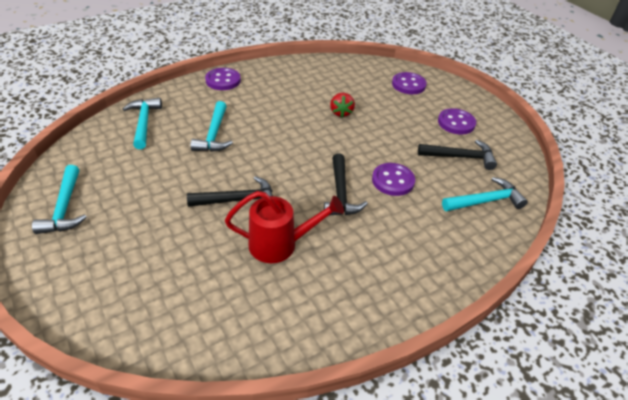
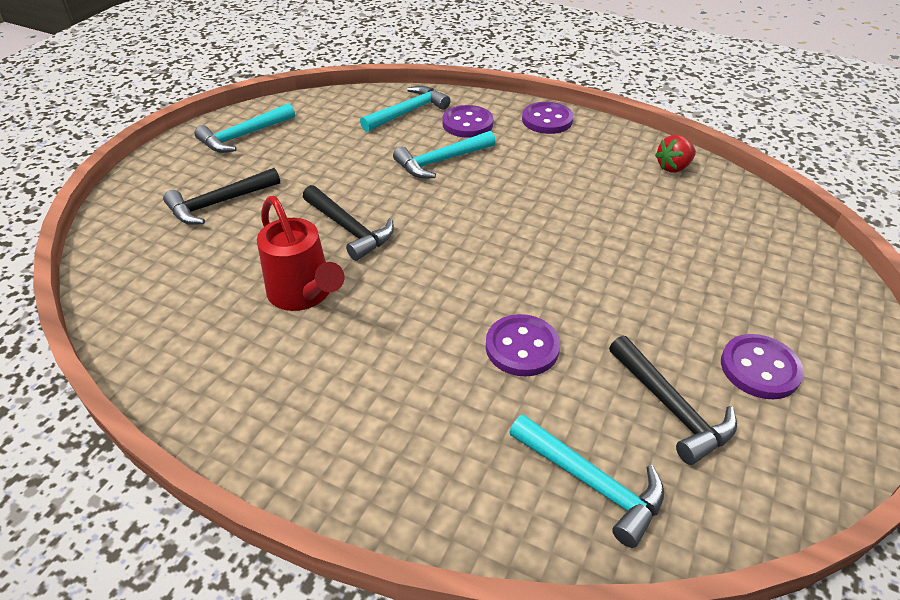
camera: 60 degrees right, 0 degrees up
black hammer [324,153,368,216] -> black hammer moved to [163,168,280,225]
red strawberry [330,93,355,117] -> red strawberry moved to [655,135,696,173]
purple button [392,72,427,94] -> purple button moved to [442,105,494,138]

